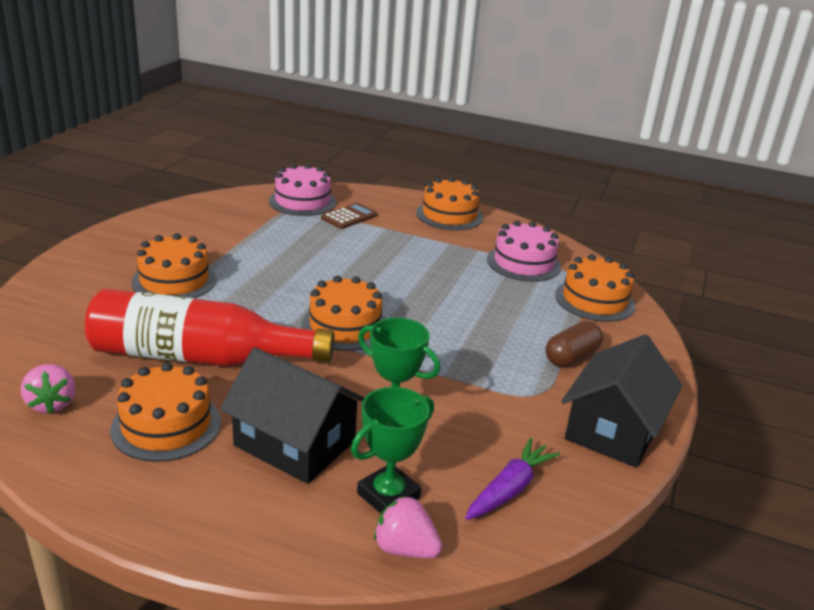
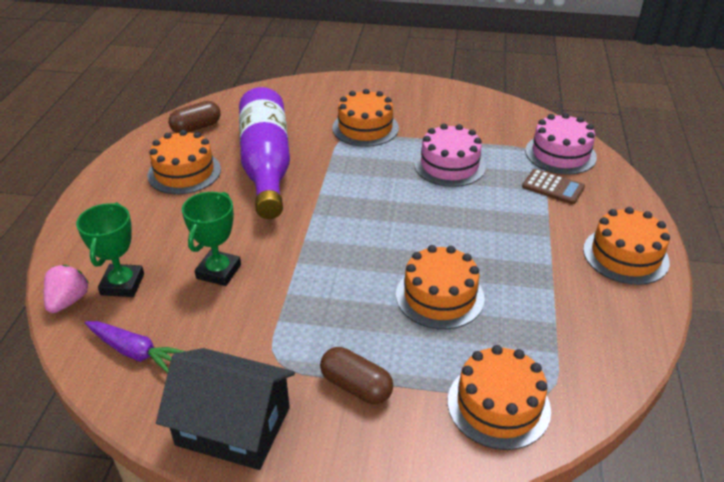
camera: 80 degrees right, 10 degrees up
pink strawberry [21,364,75,414] -> brown capsule [169,101,220,133]
red bottle [85,289,335,366] -> purple bottle [239,87,290,219]
black house [220,347,365,484] -> none
orange cake [301,276,386,351] -> orange cake moved to [396,245,485,329]
green trophy [351,387,434,514] -> green trophy turned 60 degrees clockwise [76,203,144,297]
pink cake [487,221,561,282] -> pink cake moved to [414,124,486,187]

